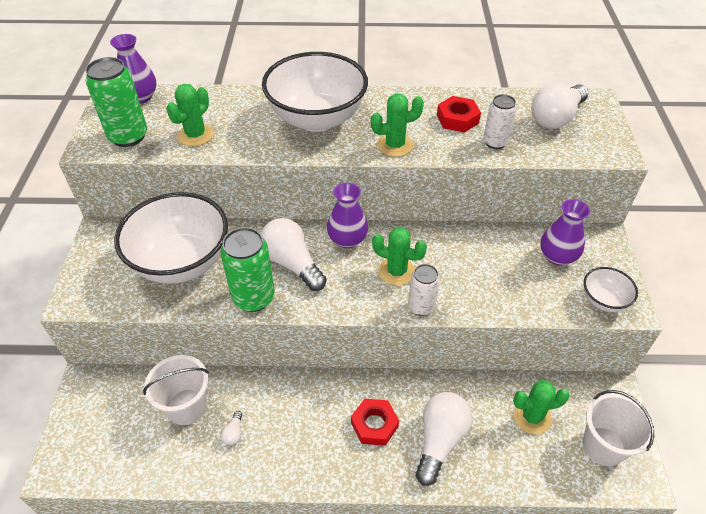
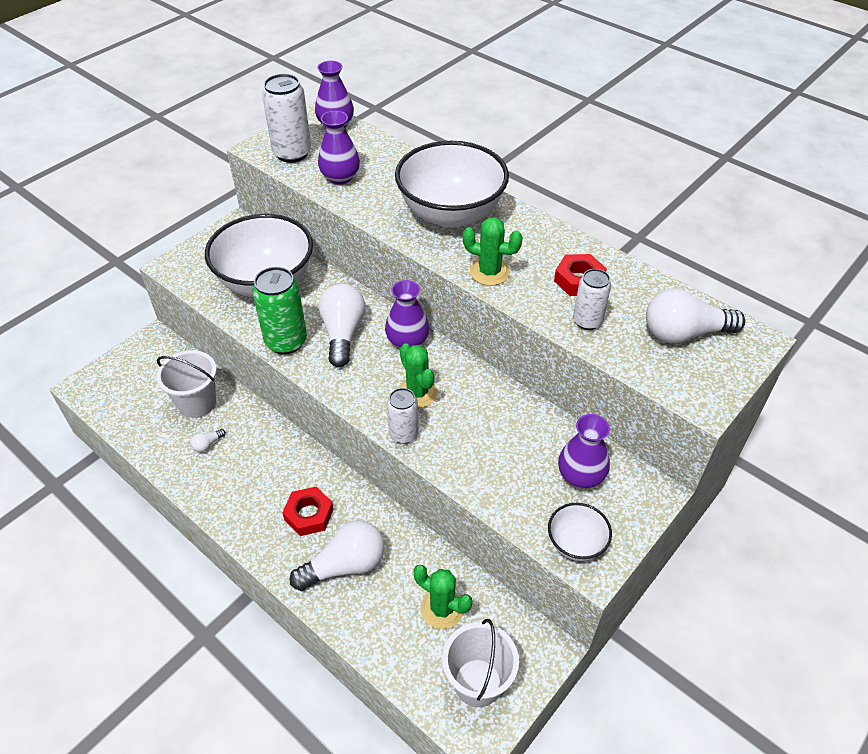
camera: 40 degrees right, 0 degrees up
green can [85,57,147,147] -> white can [262,74,311,163]
green cactus [166,84,213,146] -> purple vase [318,111,360,185]

